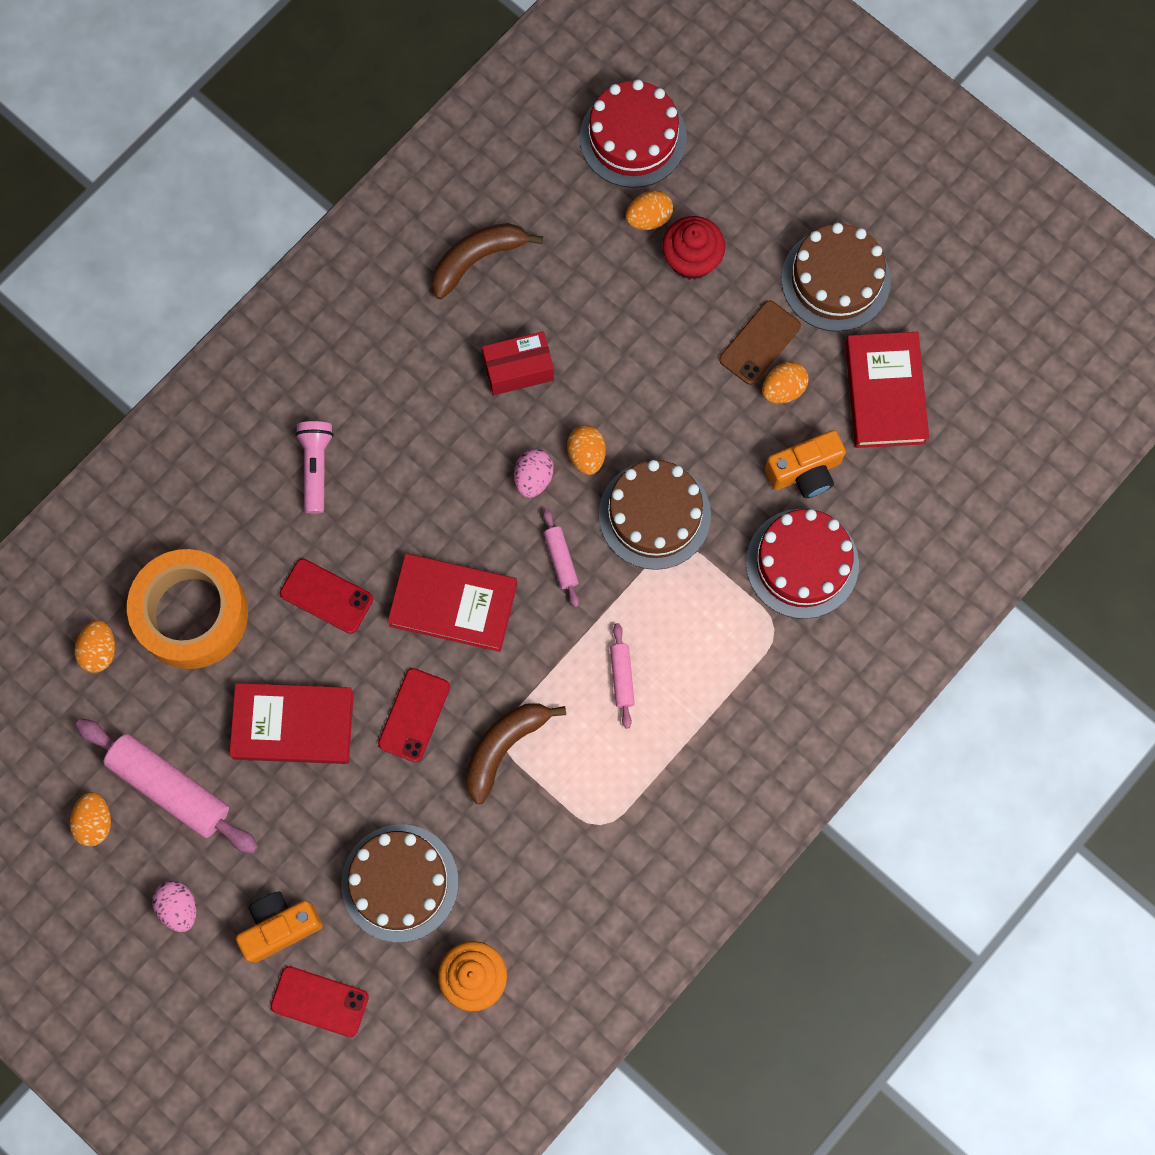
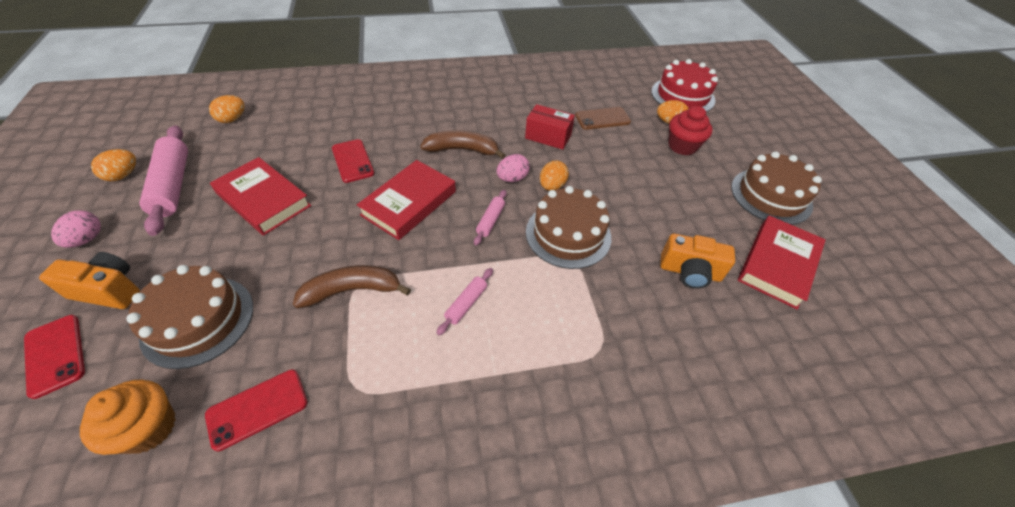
camera: 35 degrees right, 25 degrees down
orange tape [127,549,248,669] -> none
pink flashlight [295,421,333,514] -> none
red phone [378,668,450,762] -> red phone moved to [205,369,308,451]
red book [387,553,517,652] -> red book turned 75 degrees clockwise [357,160,456,240]
brown banana [432,223,543,299] -> brown banana moved to [421,130,506,159]
brown phone [719,300,801,385] -> brown phone moved to [575,107,631,130]
red cake [746,509,859,619] -> none
orange egg [762,361,809,404] -> none

